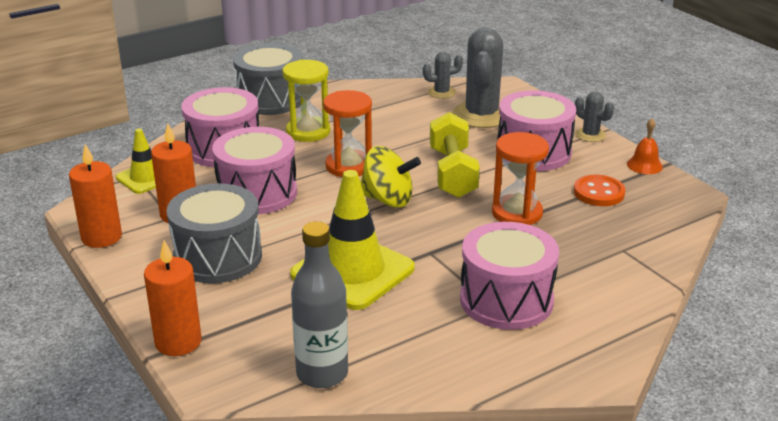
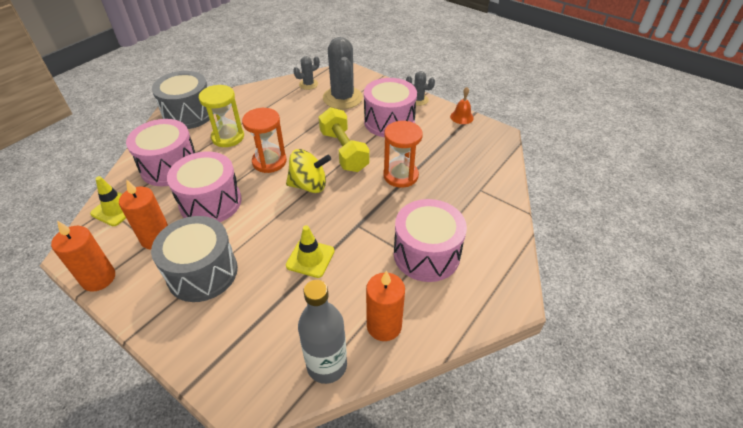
camera: 20 degrees left, 15 degrees up
orange candle [144,240,201,356] -> orange candle moved to [366,270,405,341]
yellow traffic cone [290,170,415,310] -> yellow traffic cone [286,226,335,278], size x0.55
orange button [574,175,625,206] -> none

